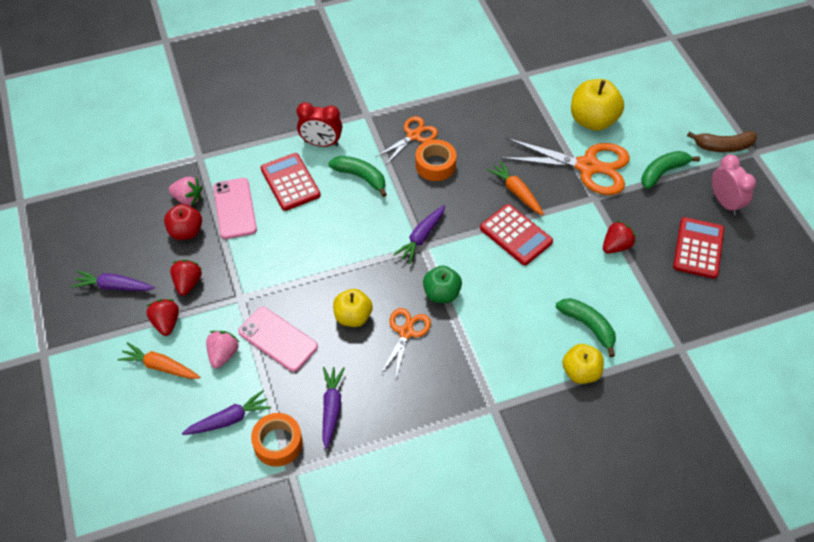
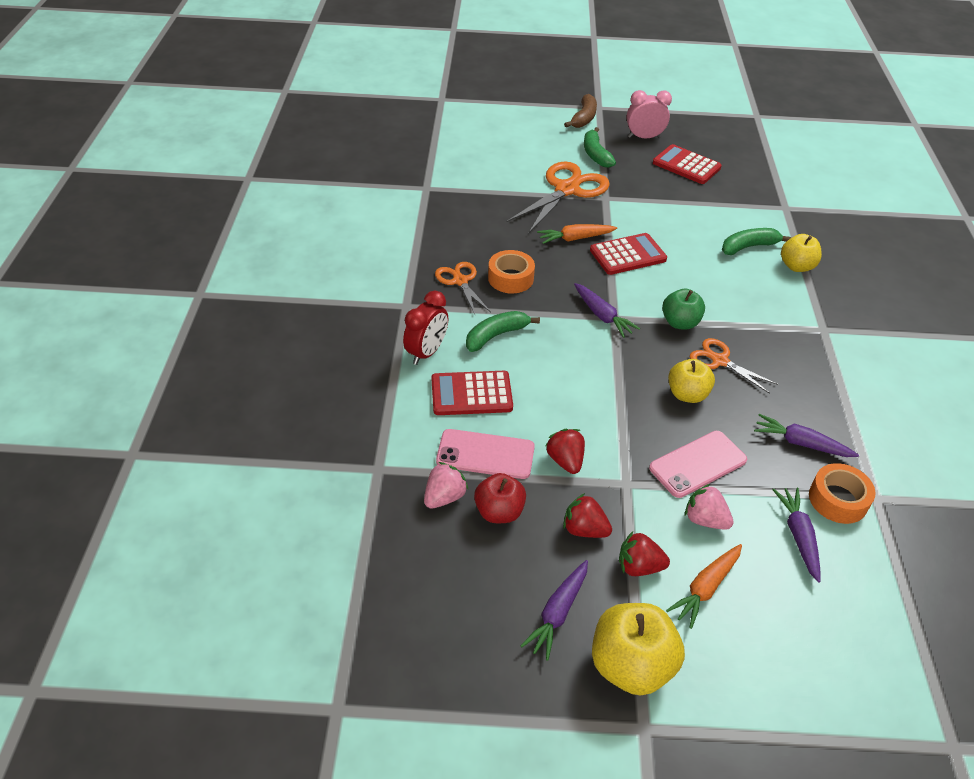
camera: 70 degrees left, 10 degrees down
yellow apple [571,79,624,131] -> yellow apple moved to [592,603,685,695]
red strawberry [603,220,636,254] -> red strawberry moved to [546,429,585,474]

